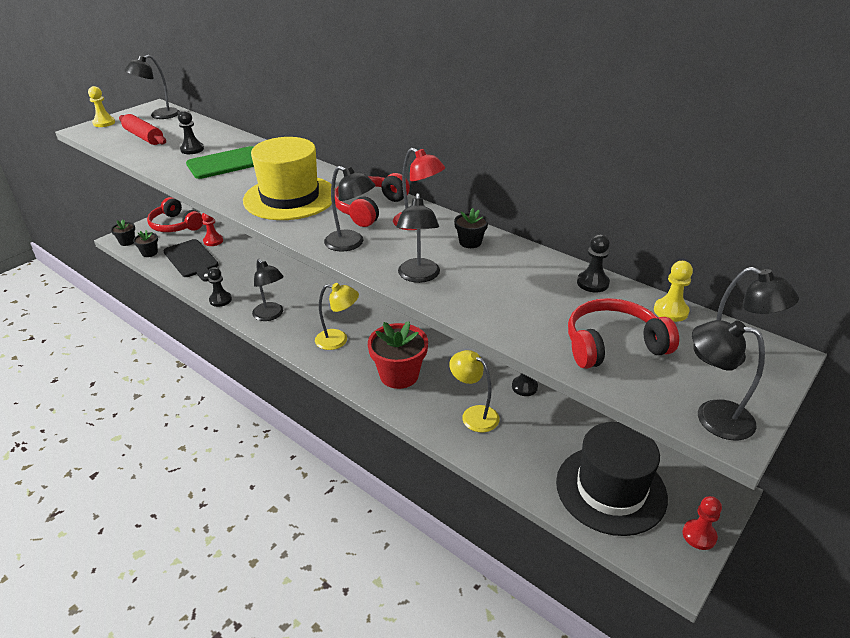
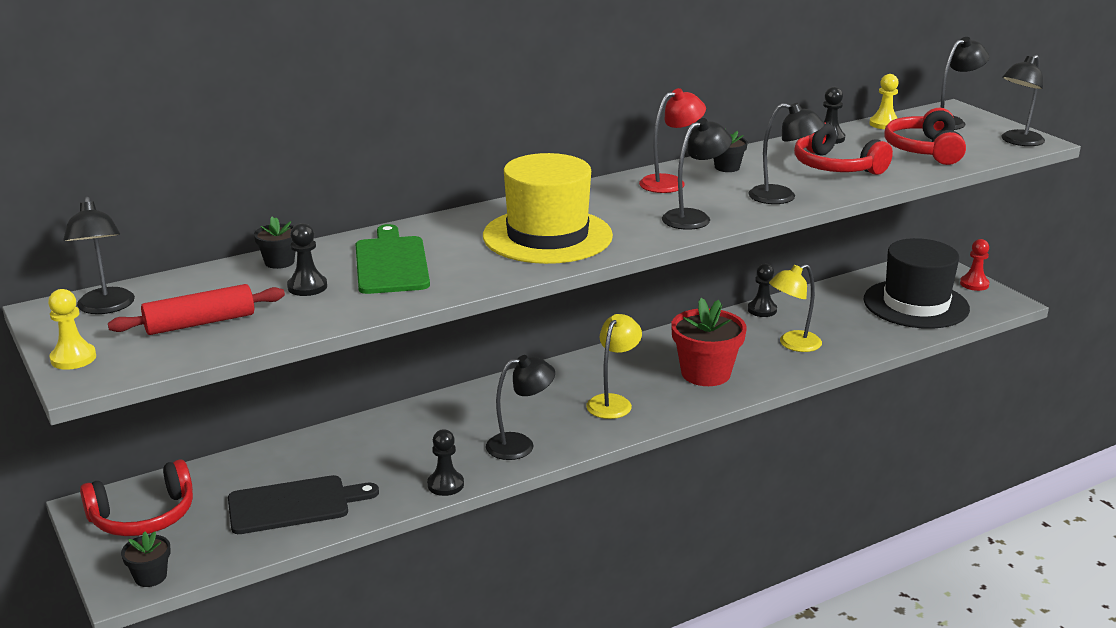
camera: 70 degrees left, 10 degrees down
black flower pot [133,230,158,257] -> black flower pot moved to [254,217,296,269]
red pawn [202,213,223,246] -> none
red headphones [335,173,410,227] -> red headphones moved to [794,122,893,175]

